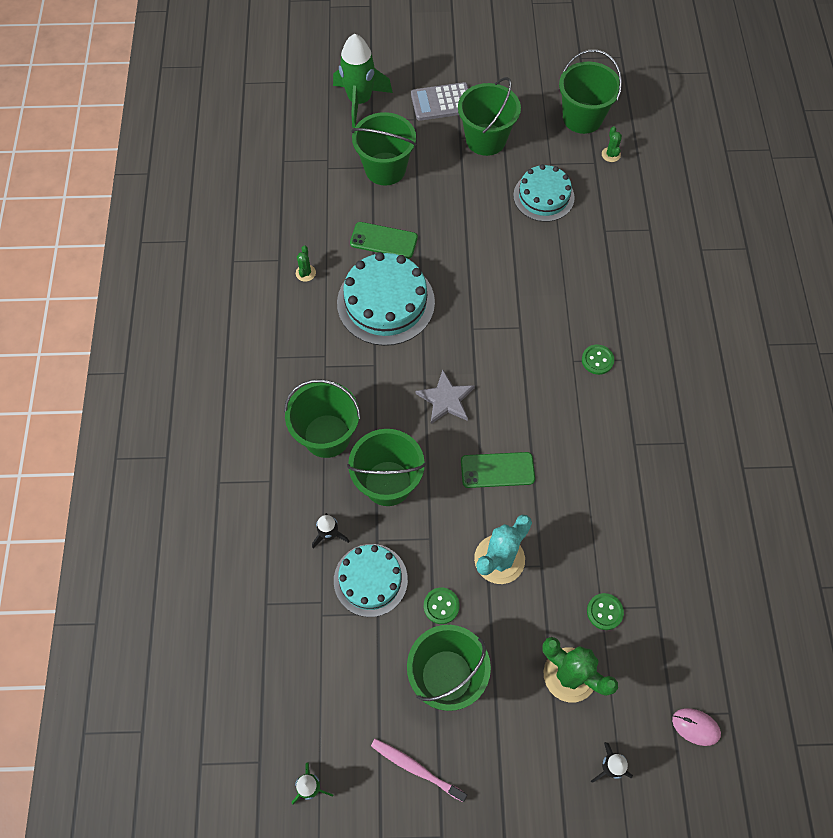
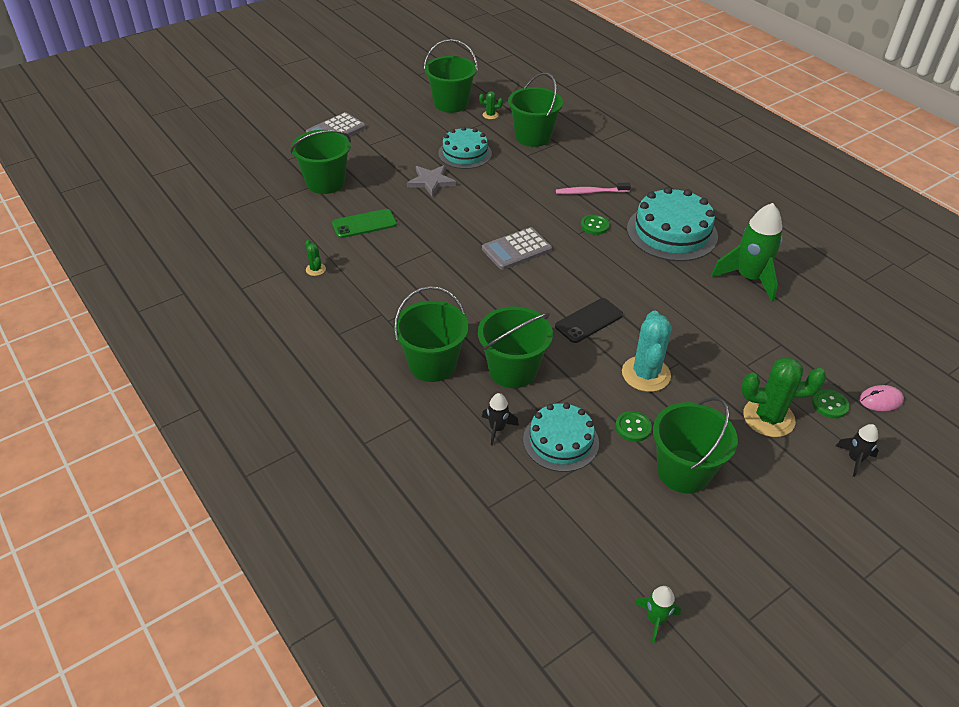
camera: 35 degrees left, 20 degrees down
green rocket [333,34,393,128] -> green rocket moved to [711,203,783,302]
turquoise cake [337,252,435,346] -> turquoise cake moved to [627,187,718,261]
pink toothbrush [371,739,467,802] -> pink toothbrush moved to [556,182,631,194]
grey star [416,370,475,424] -> grey star moved to [407,165,456,197]
green bucket [458,77,521,156] -> green bucket moved to [508,72,563,147]
green phone [461,452,535,488] -> black phone [555,298,623,343]
green button [587,593,624,630] -> green button moved to [812,389,849,419]
green cactus [602,126,622,162] -> green cactus turned 45 degrees counterclockwise [479,91,503,119]
none -> grey calculator [482,227,552,270]

